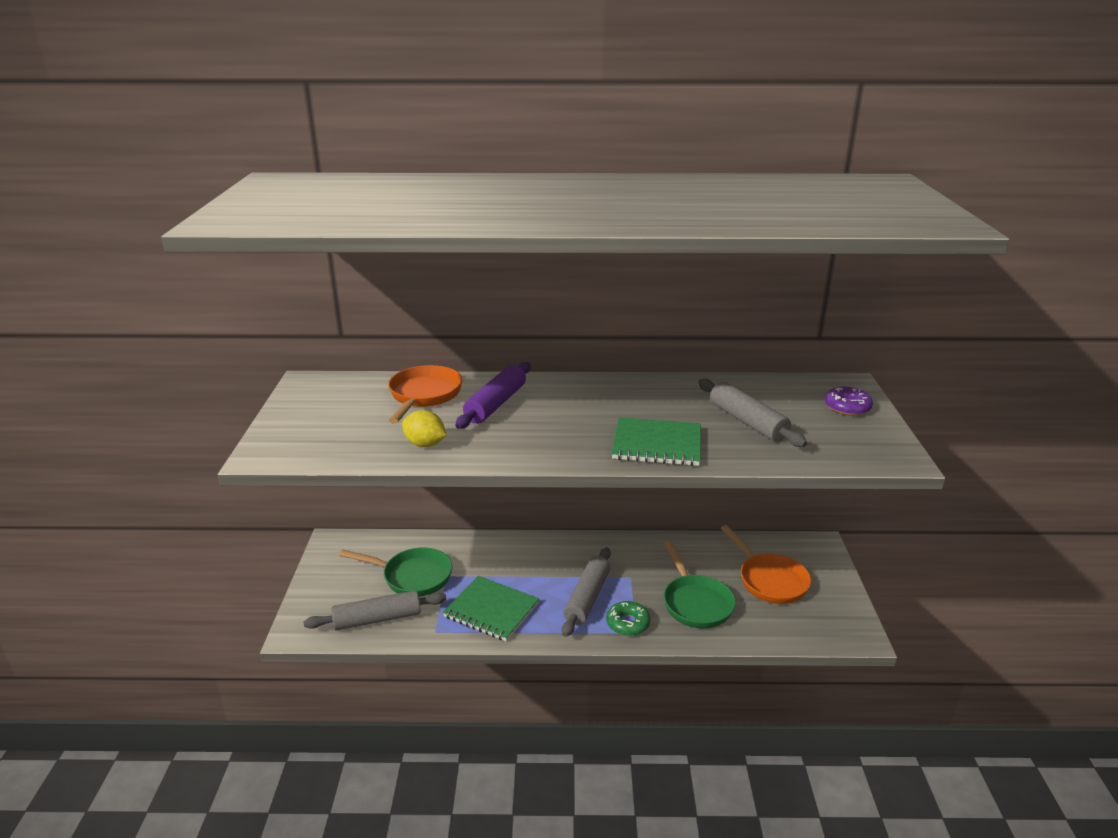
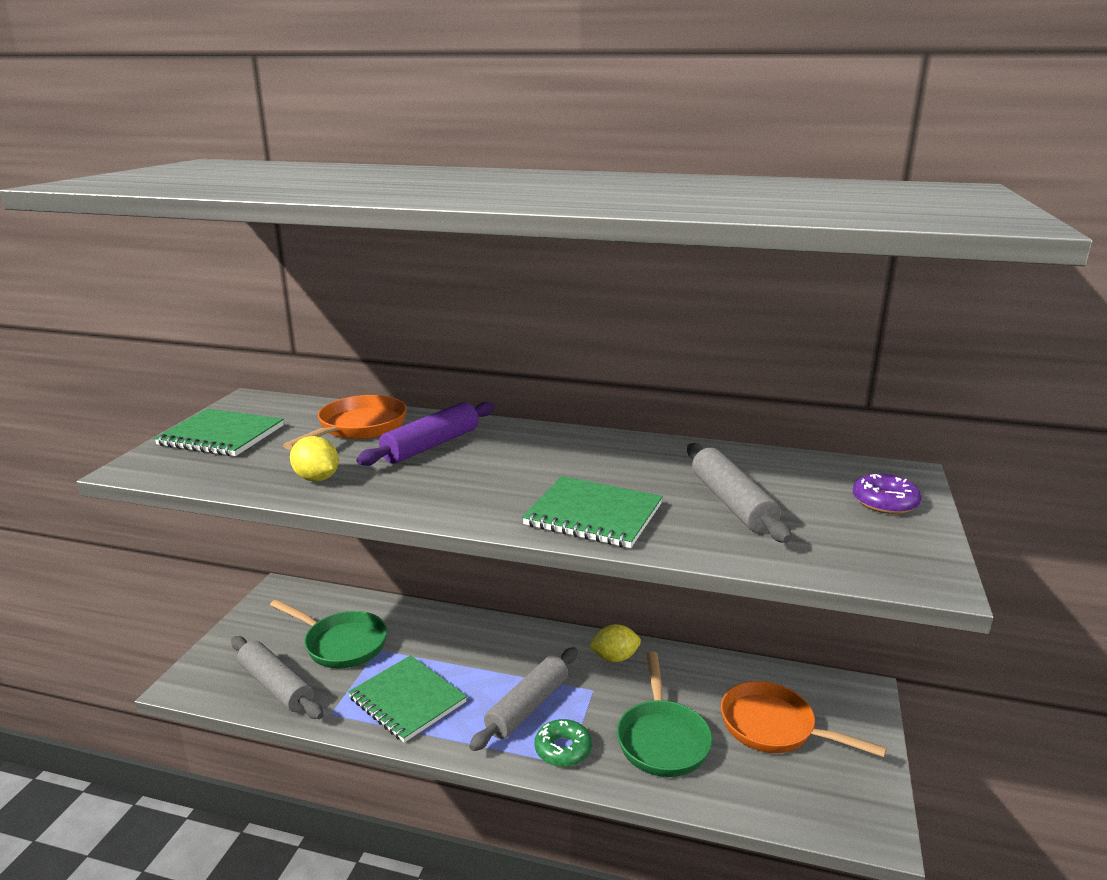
camera: 15 degrees right, 5 degrees down
grey rolling pin [304,590,446,631] -> grey rolling pin turned 45 degrees clockwise [231,636,323,719]
orange pan [721,525,811,604] -> orange pan turned 135 degrees clockwise [721,681,887,757]
none -> green notebook [154,409,284,456]
none -> yellow lemon [589,624,641,662]

